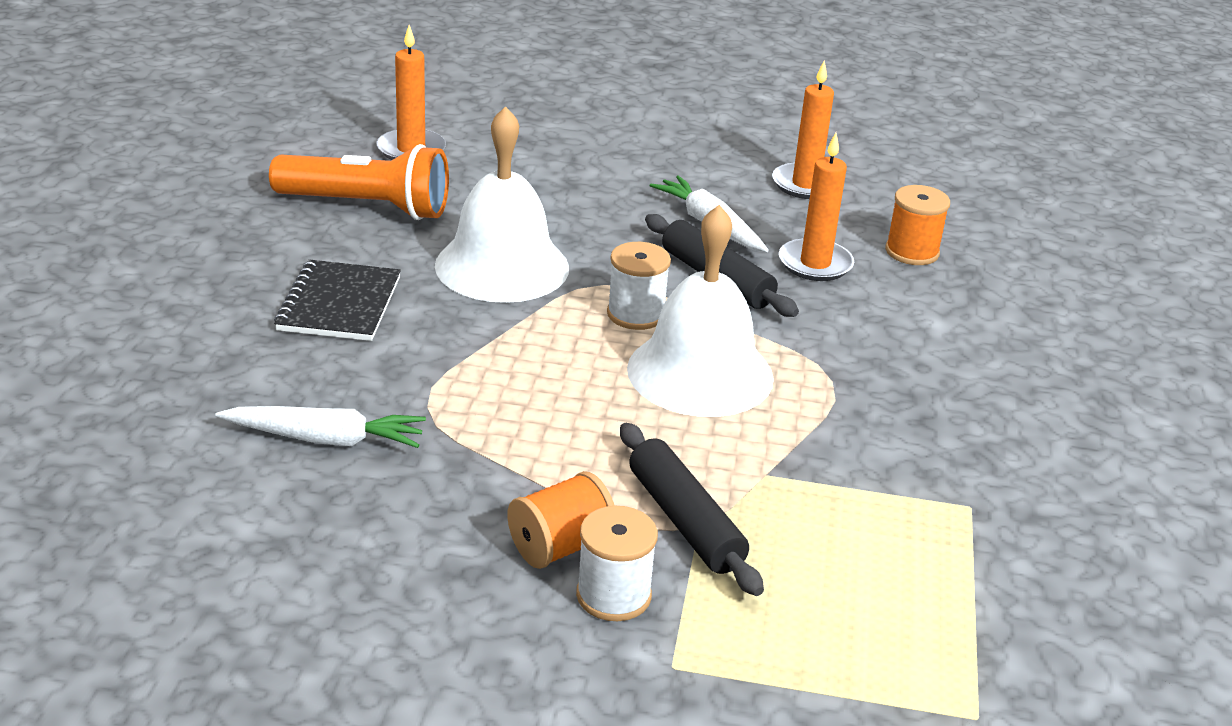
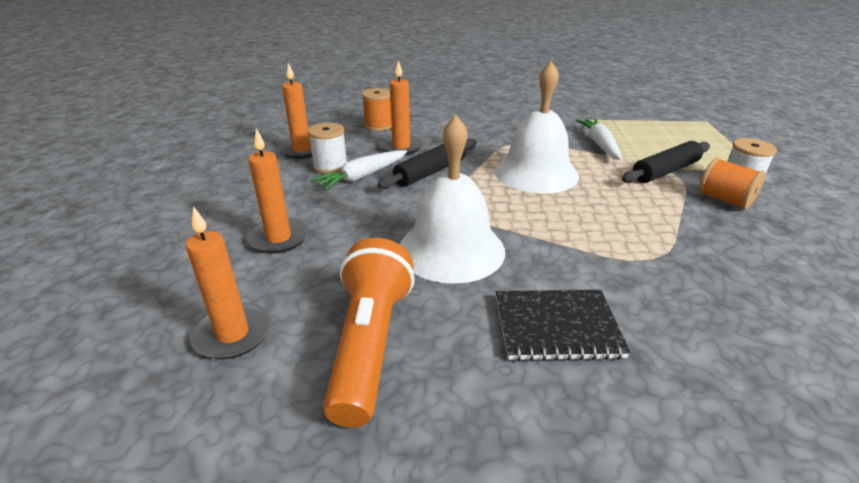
camera: 95 degrees left, 0 degrees up
white carrot [215,406,426,448] -> white carrot moved to [576,119,622,160]
white spool [607,242,671,330] -> white spool moved to [308,123,347,174]
none -> orange candle [246,129,309,254]

